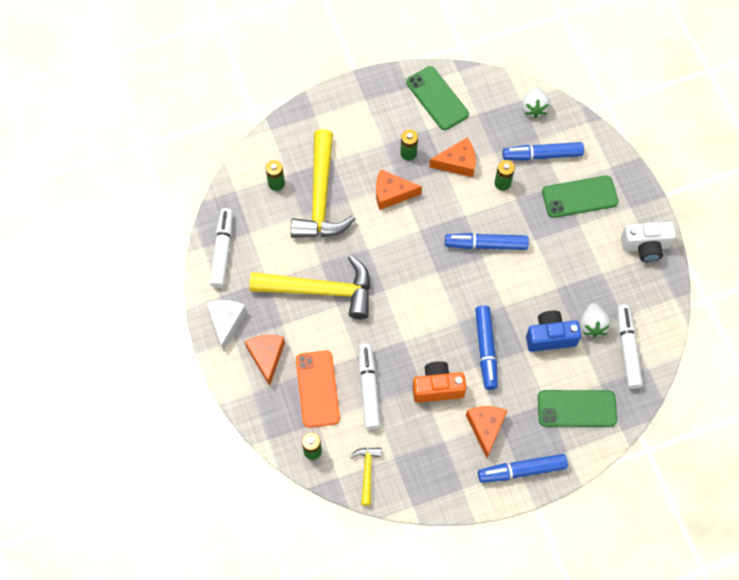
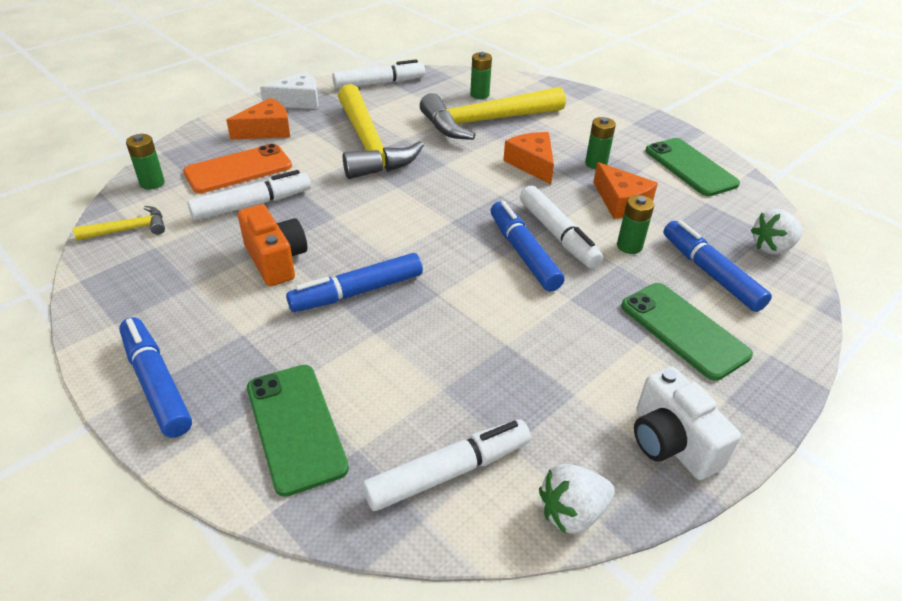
camera: 65 degrees right, 25 degrees down
green phone [406,66,469,130] -> green phone turned 60 degrees counterclockwise [645,138,740,196]
orange cheese [466,406,507,458] -> none
blue camera [526,310,581,352] -> none
white strawberry [580,303,611,338] -> white strawberry moved to [539,464,615,534]
none -> white marker [520,186,603,269]

